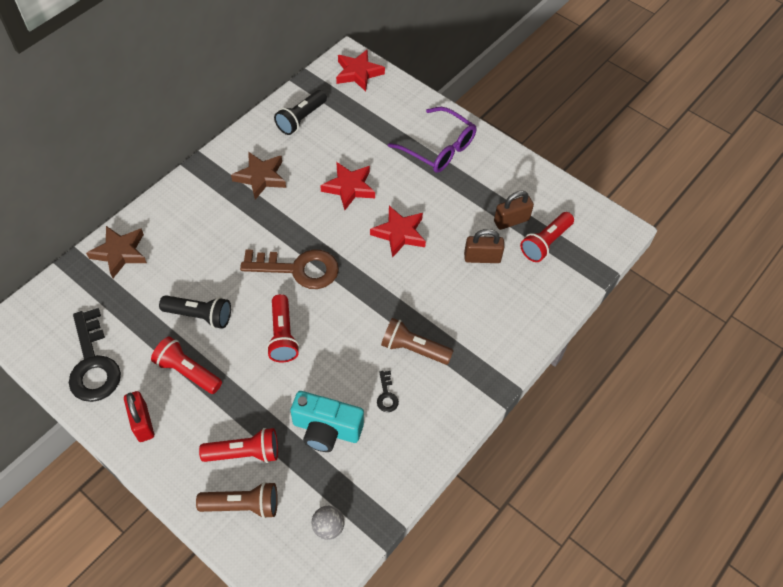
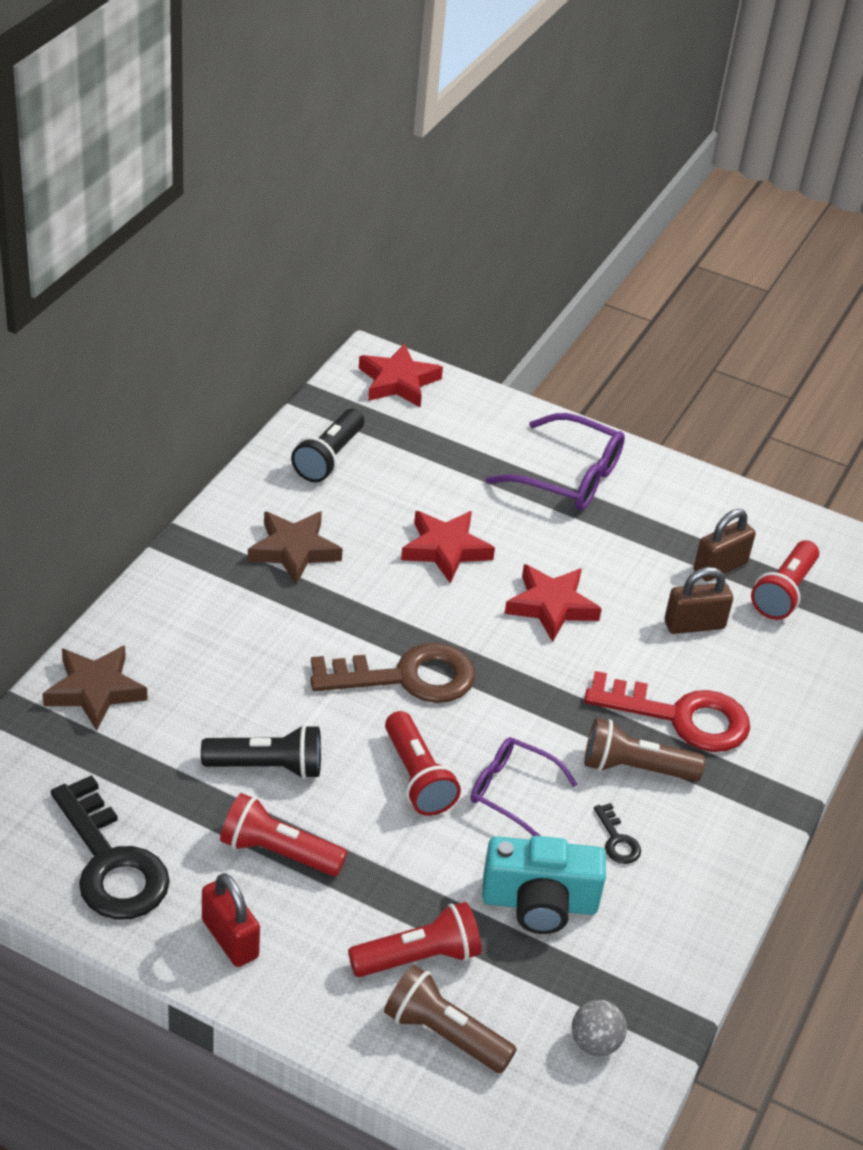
camera: 15 degrees left, 15 degrees down
brown flashlight [196,482,278,519] -> brown flashlight turned 135 degrees counterclockwise [384,965,517,1073]
none -> purple glasses [471,737,578,836]
none -> red key [584,671,750,752]

